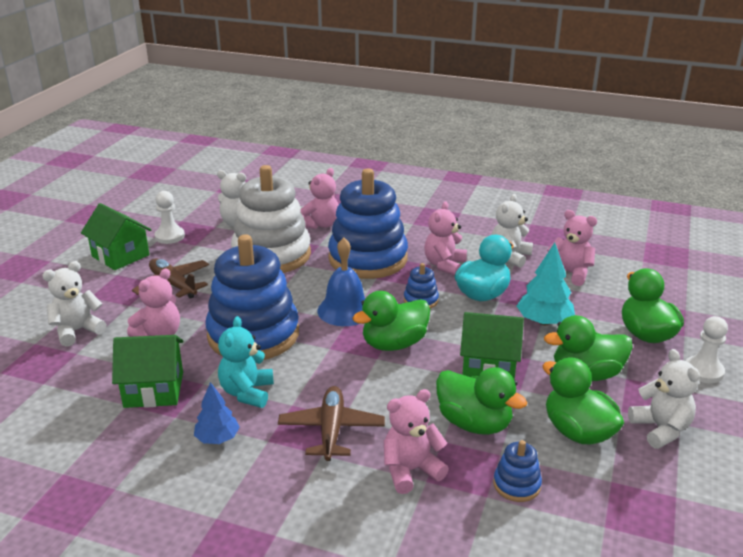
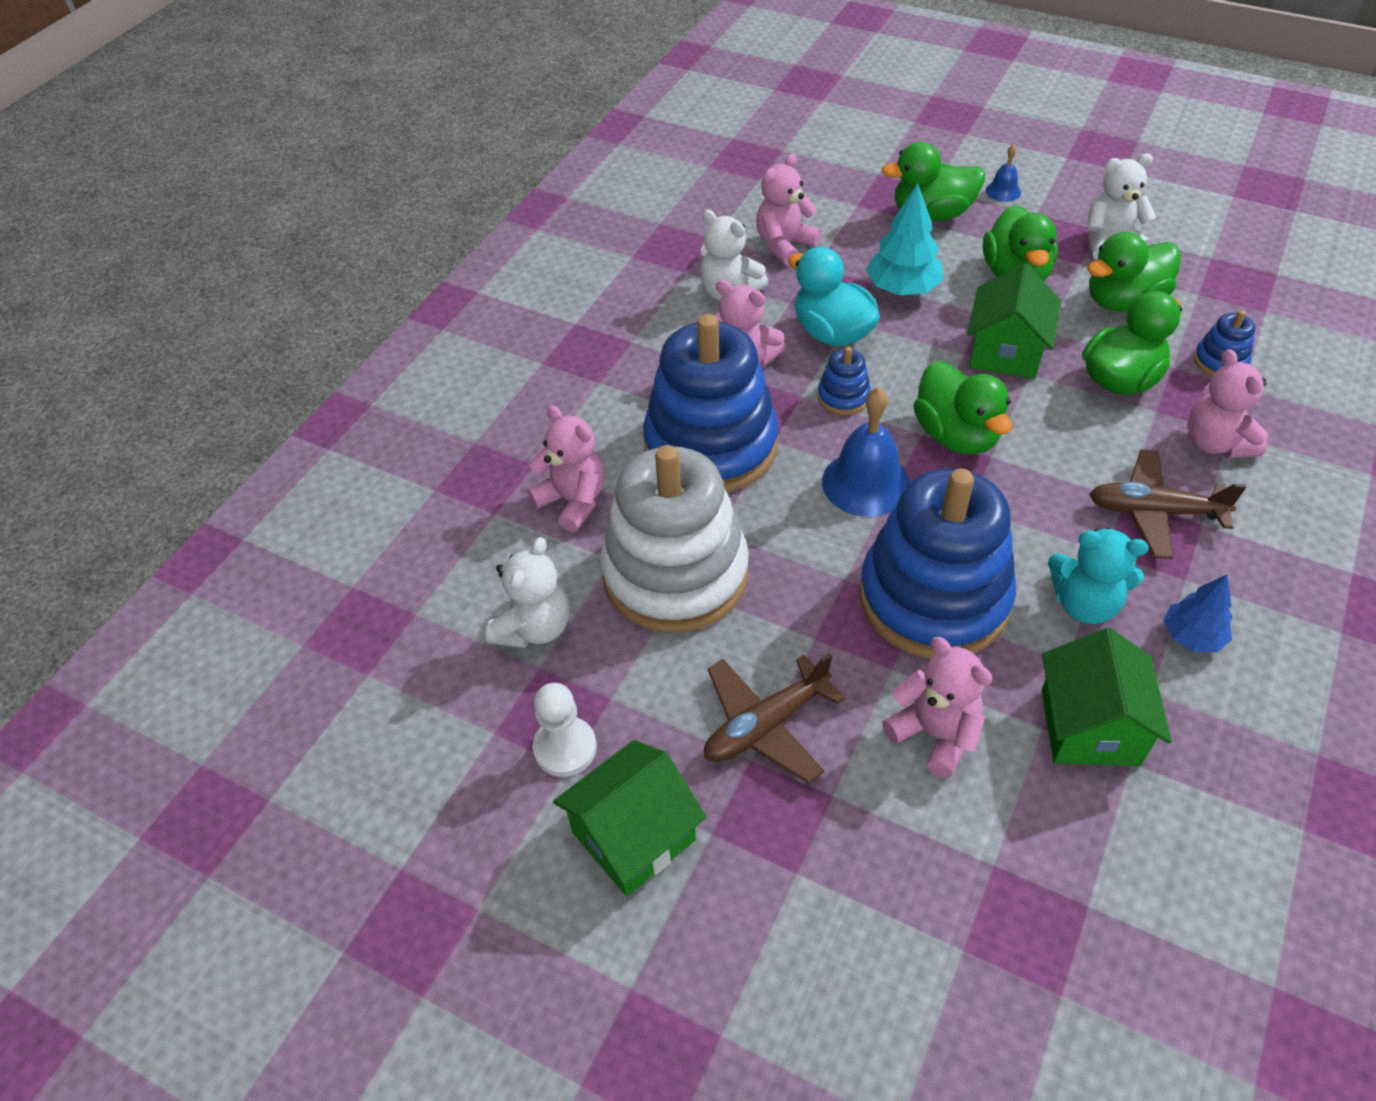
camera: 80 degrees left, 20 degrees up
white teddy bear [42,261,107,347] -> none
white pawn [686,316,728,383] -> blue bell [986,145,1021,202]

